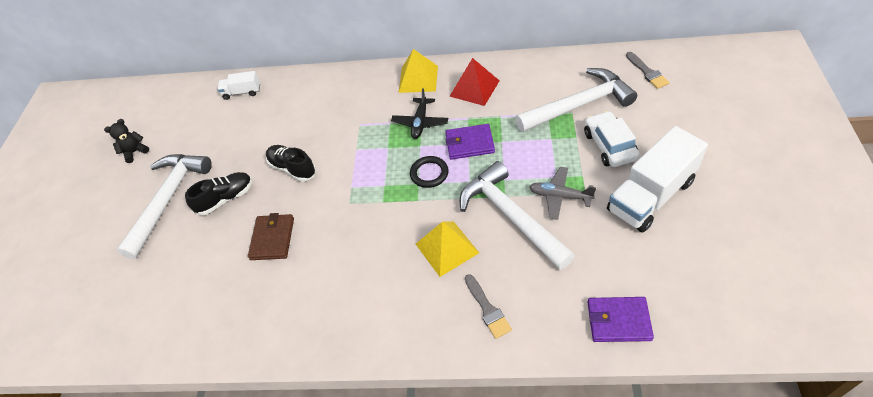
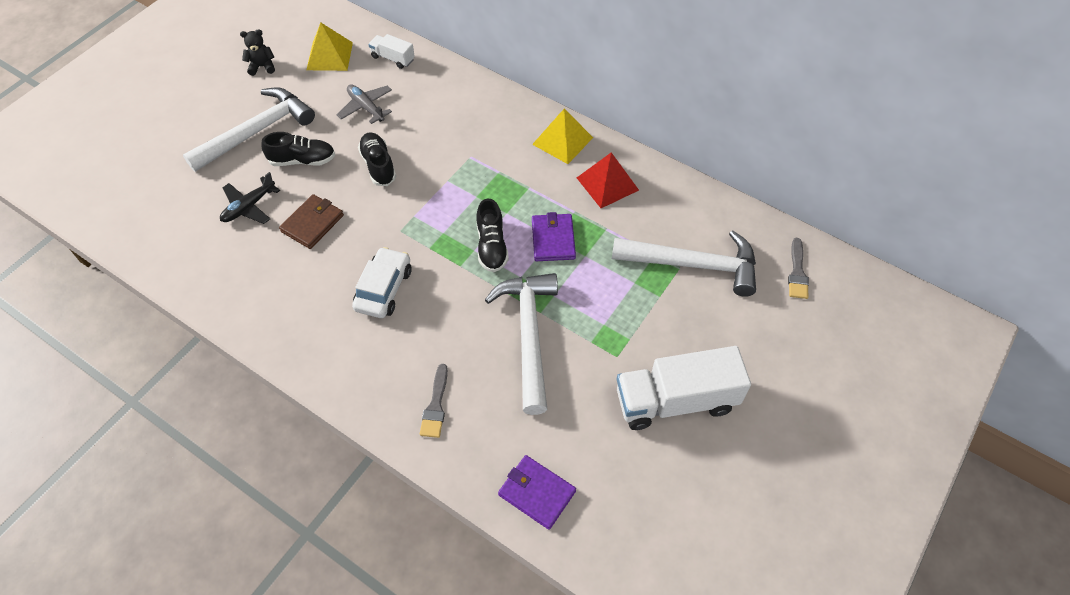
camera: 25 degrees right, 5 degrees up
black plane [391,88,448,139] -> black plane moved to [220,172,280,224]
black ring [410,156,449,188] -> black shoe [476,198,509,272]
yellow pyramid [416,221,479,277] -> yellow pyramid moved to [307,23,353,71]
purple wallet [445,124,495,160] -> purple wallet turned 60 degrees clockwise [532,212,576,261]
grey plane [529,167,596,220] -> grey plane moved to [337,84,392,124]
white car [584,111,640,167] -> white car moved to [352,247,412,318]

